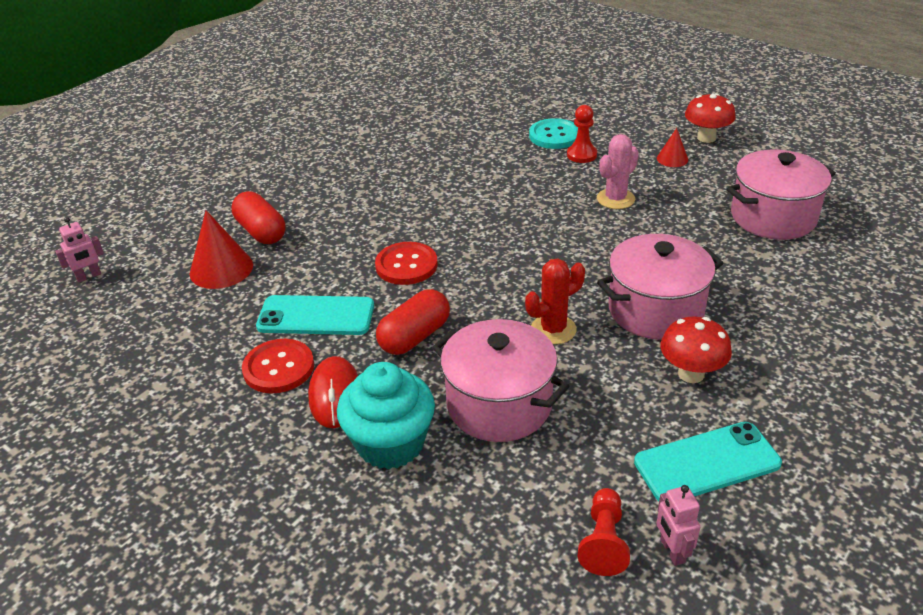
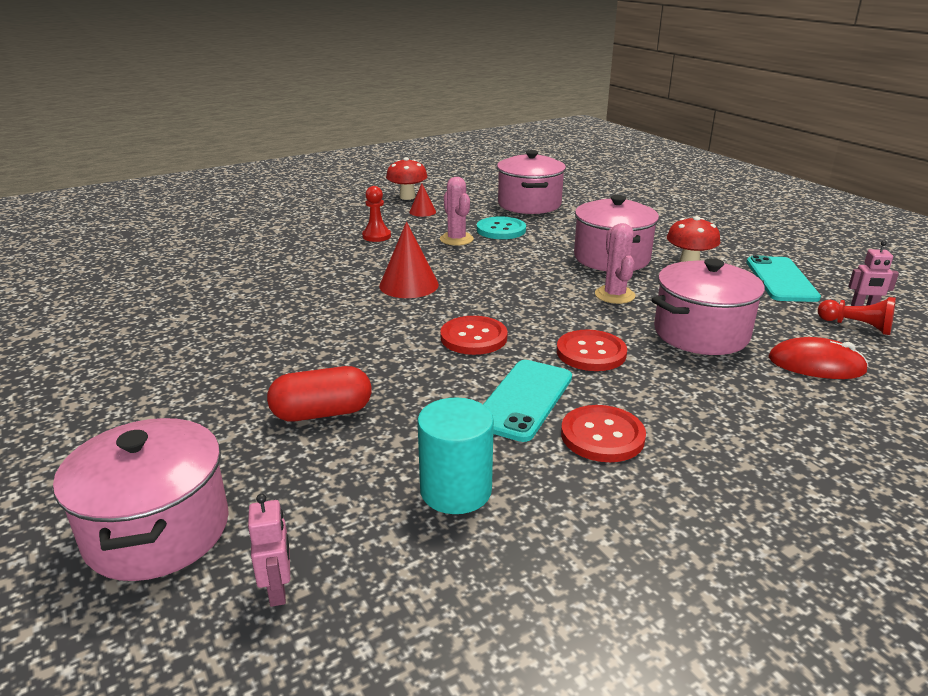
camera: 70 degrees left, 10 degrees down
red cone [190,210,253,289] -> red cone moved to [379,222,439,298]
red mouse [308,356,358,428] -> red mouse moved to [768,337,869,379]
turquoise cupcake [337,362,435,469] -> none
red capsule [376,289,450,355] -> red button [557,330,627,371]
red cactus [525,259,585,345] -> pink cactus [595,223,635,304]
turquoise button [529,118,578,149] -> turquoise button moved to [477,216,526,239]
none -> pink pot [53,417,229,581]
none -> turquoise cylinder [417,398,494,514]

